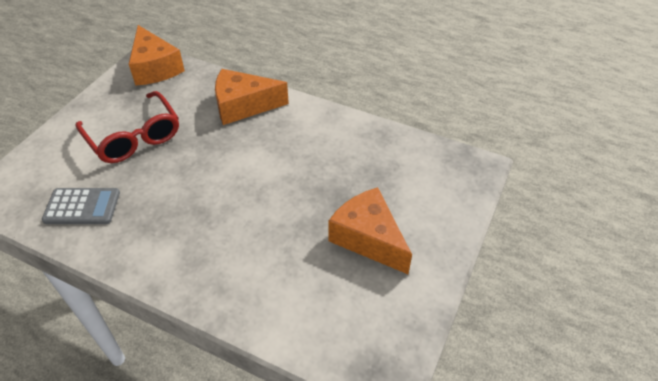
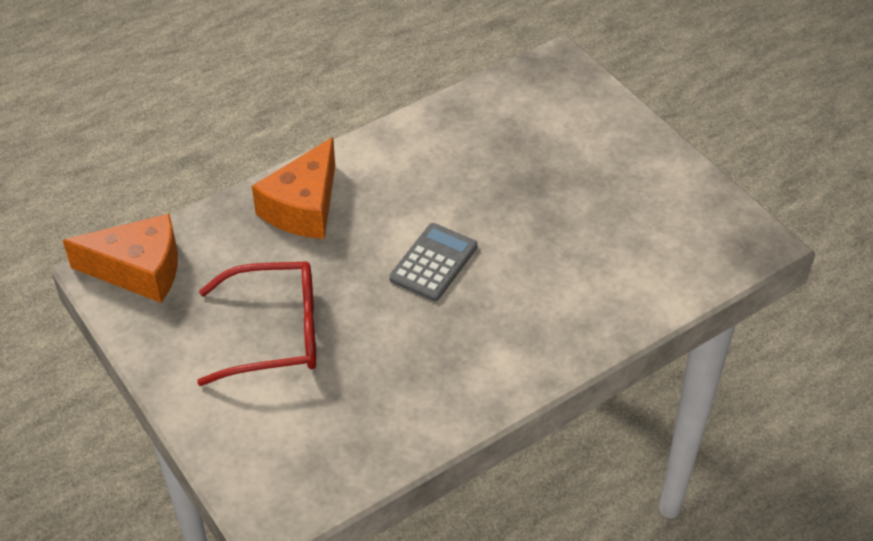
camera: 60 degrees left, 0 degrees up
grey calculator [42,188,120,224] -> grey calculator moved to [389,223,477,301]
orange cheese [328,187,412,274] -> none

